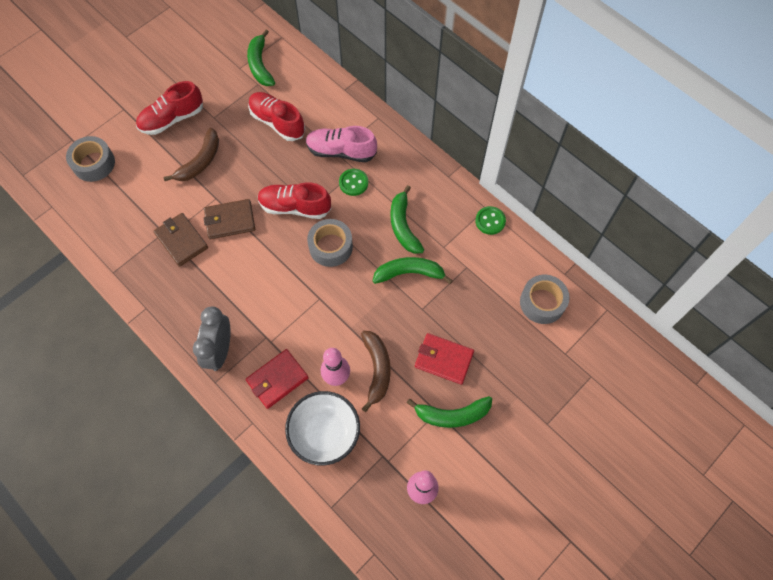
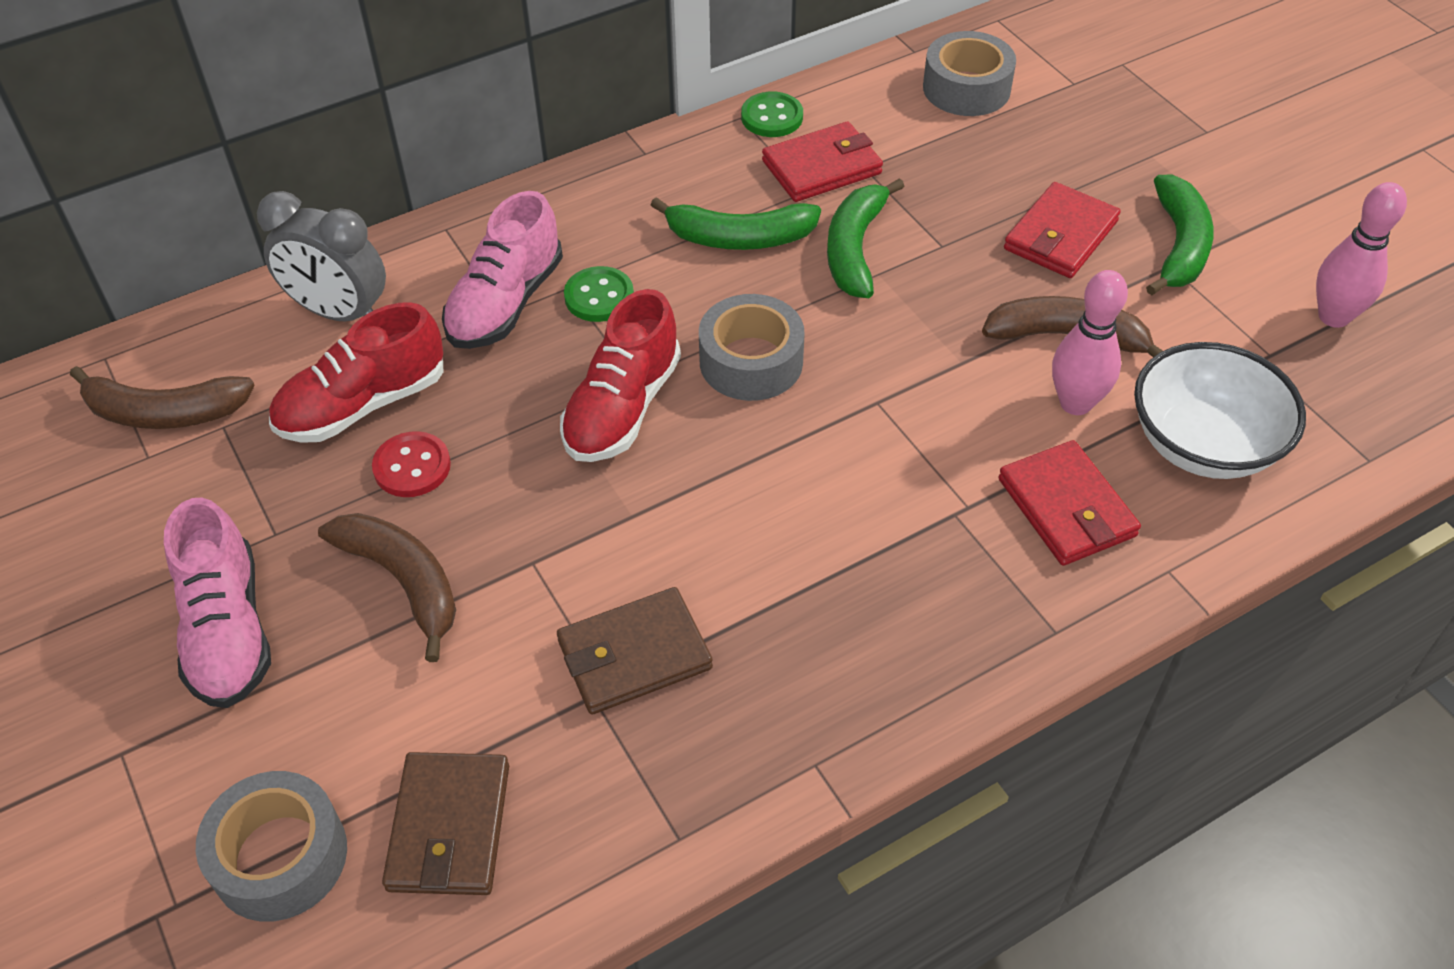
camera: 75 degrees left, 15 degrees down
red shoe [136,81,203,135] -> pink shoe [164,498,271,708]
grey clock [193,307,231,371] -> grey clock moved to [257,191,386,322]
brown wallet [203,199,255,239] -> brown wallet moved to [382,752,509,895]
green banana [247,30,275,86] -> brown banana [70,366,255,429]
none -> red button [372,431,451,497]
none -> red wallet [762,122,883,202]

